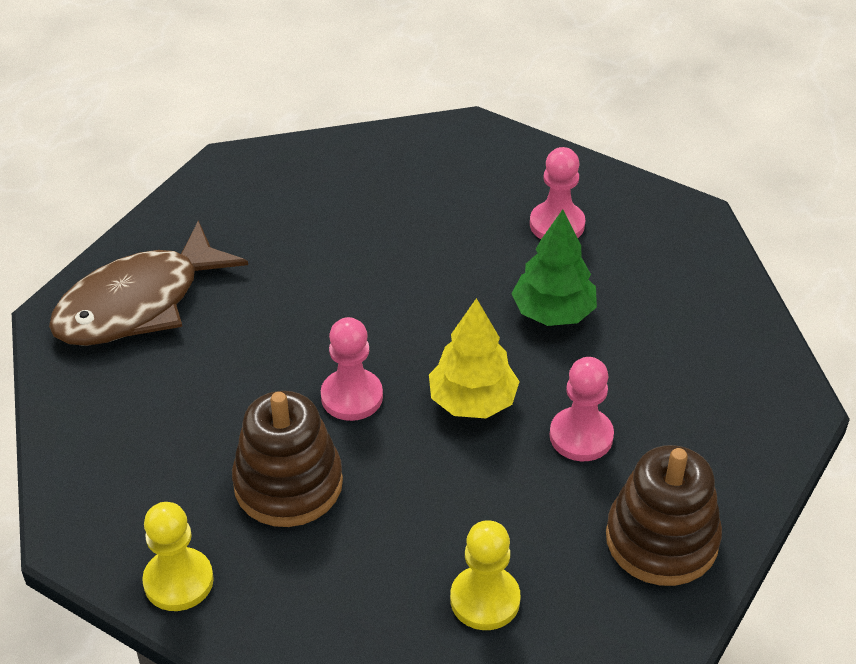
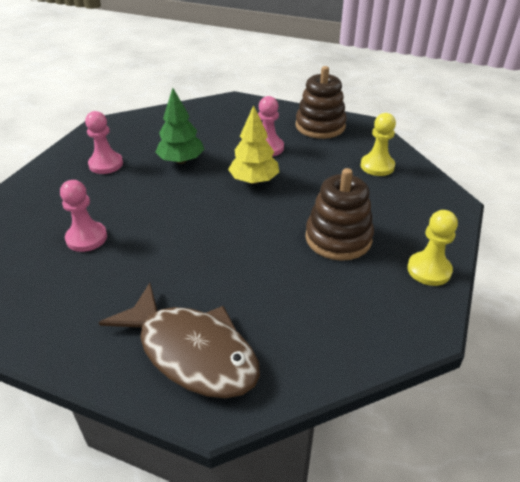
camera: 100 degrees left, 5 degrees down
pink pawn [321,317,383,421] -> pink pawn moved to [60,180,107,252]

